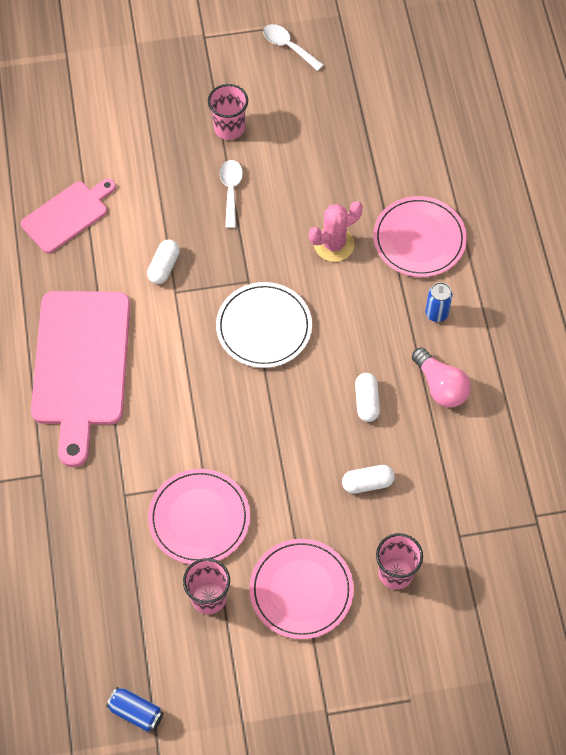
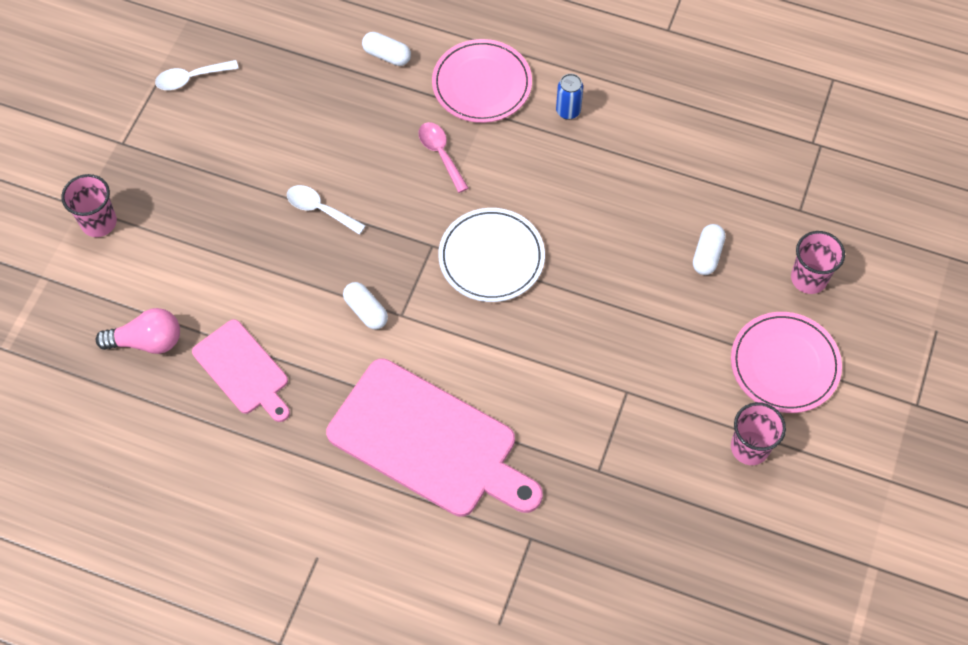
camera: 60 degrees left, 0 degrees up
pink cutting board [21,179,116,253] -> pink cutting board turned 150 degrees clockwise [192,319,290,422]
blue can [106,687,164,732] -> none
pink plate [148,469,250,565] -> none
pink cup [208,84,248,140] -> pink cup moved to [62,174,117,237]
pink cactus [309,201,363,262] -> pink spoon [418,122,468,193]
white capsule [355,373,380,422] -> white capsule moved to [362,32,411,66]
pink light bulb [412,347,471,408] -> pink light bulb moved to [96,308,180,354]

